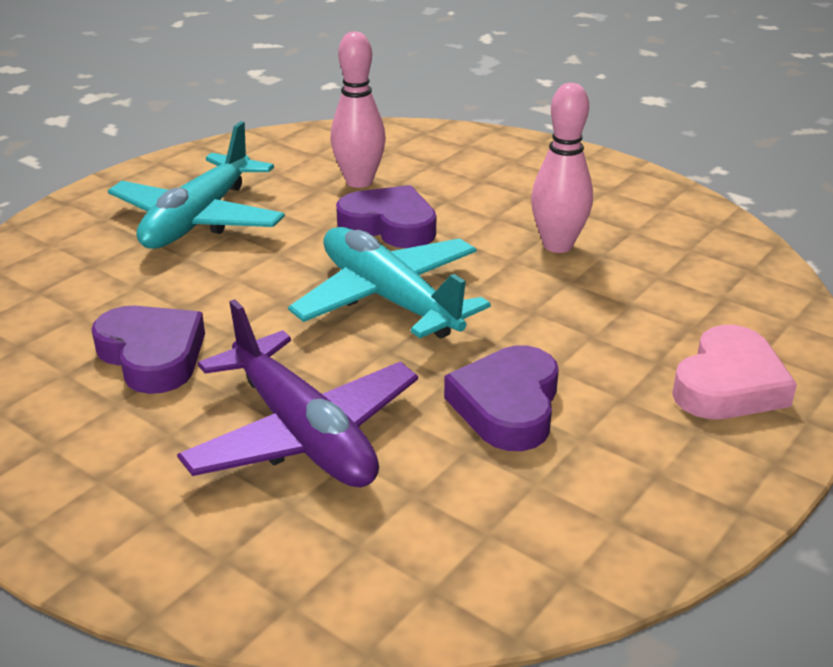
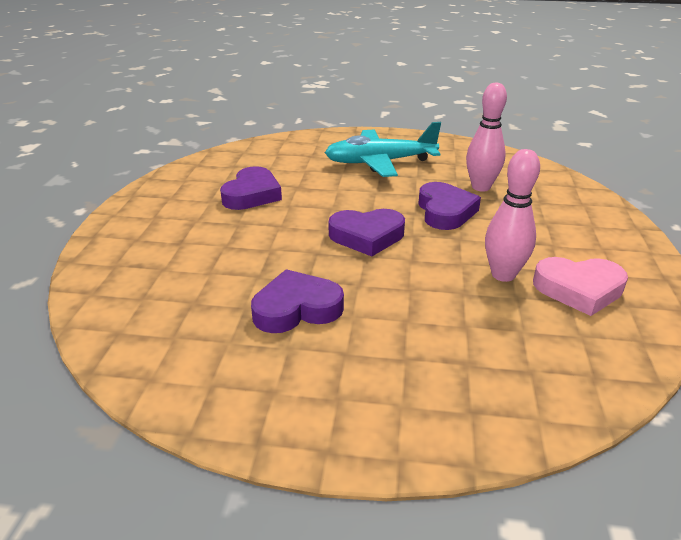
camera: 60 degrees right, 0 degrees up
purple plane [177,299,418,487] -> none
turquoise plane [288,227,491,338] -> purple heart [329,209,405,256]
pink heart [672,325,797,419] -> pink heart moved to [533,257,628,316]

